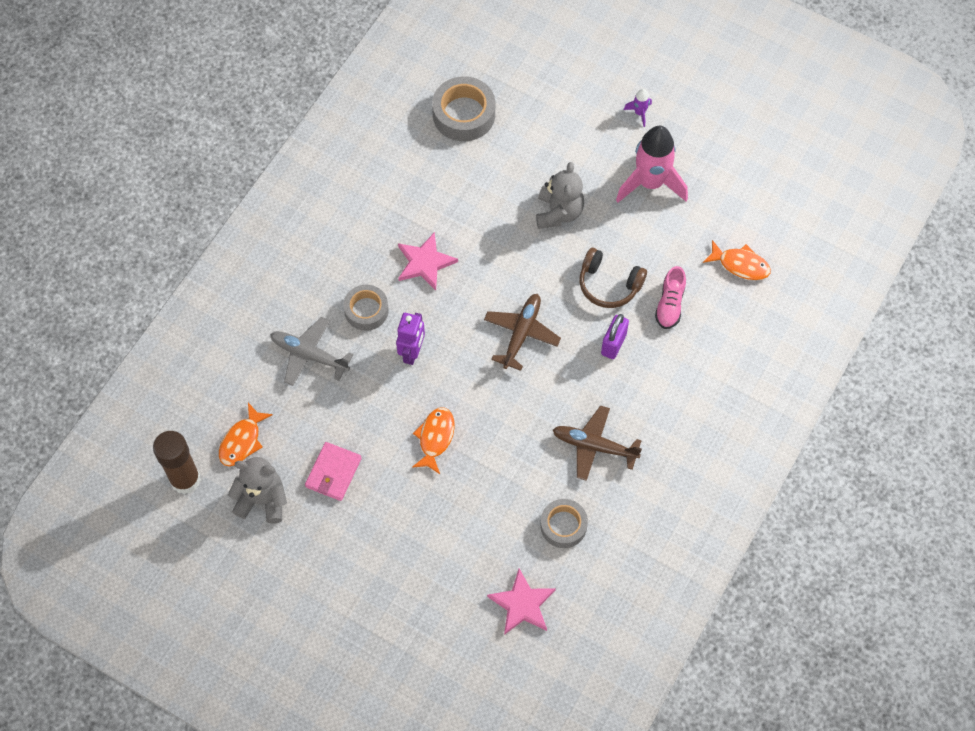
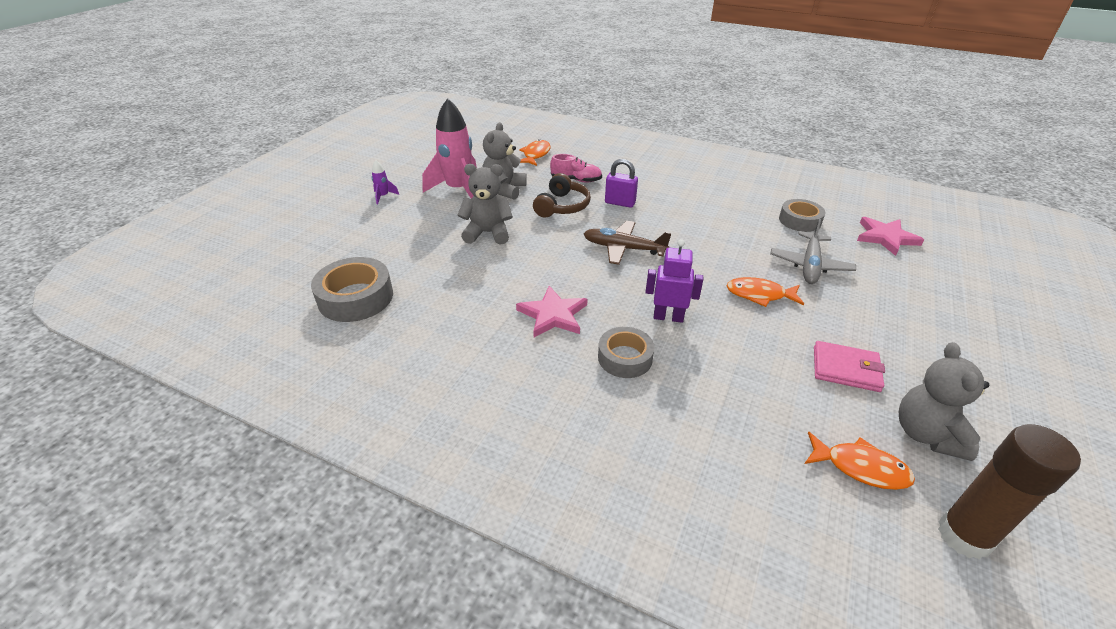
camera: 95 degrees left, 25 degrees down
grey plane [270,317,354,386] -> grey plane moved to [770,219,856,284]
brown plane [553,405,642,481] -> none
none -> grey teddy bear [482,122,527,200]

